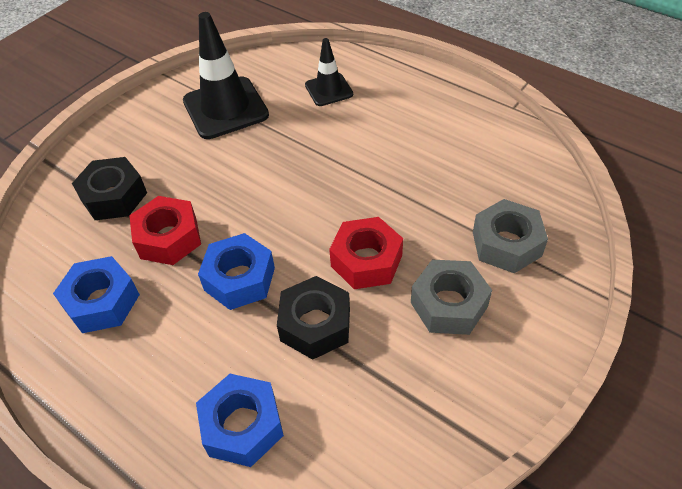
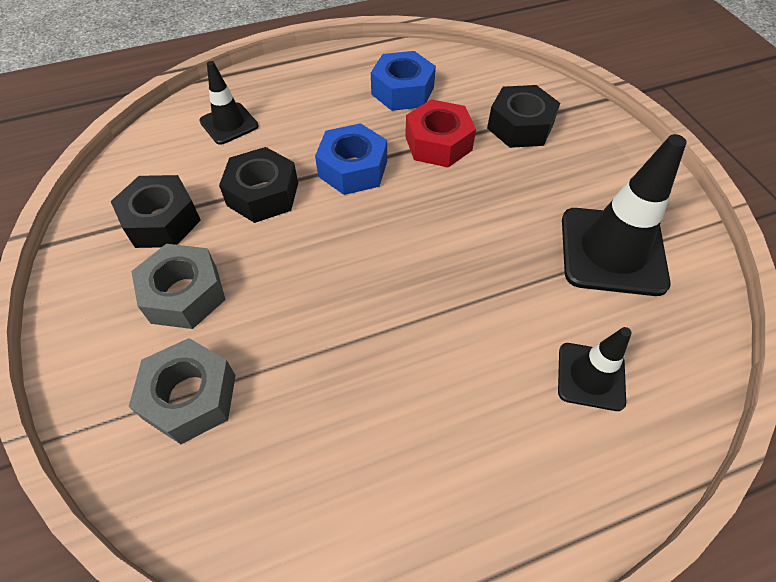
camera: 120 degrees right, 5 degrees up
blue nut [196,374,284,467] -> black traffic cone [199,61,259,145]
red nut [329,217,403,289] -> none
none -> black nut [111,175,201,248]

